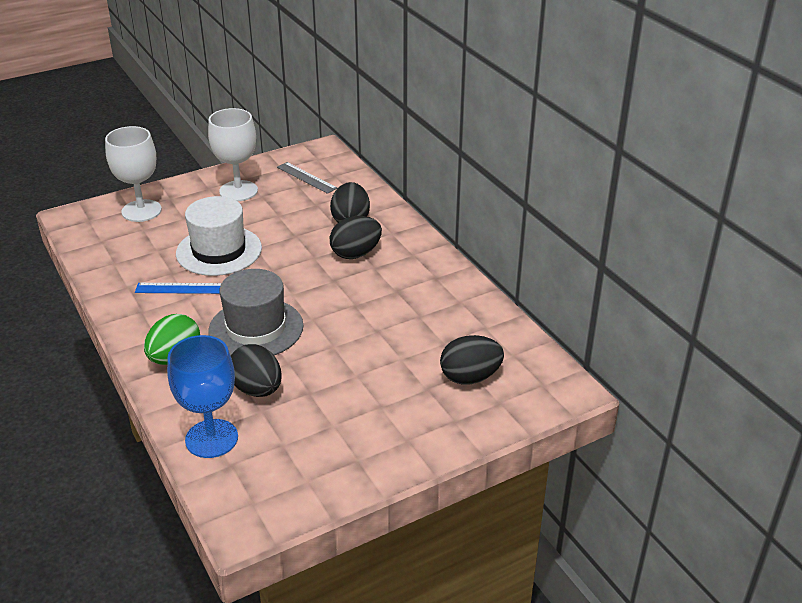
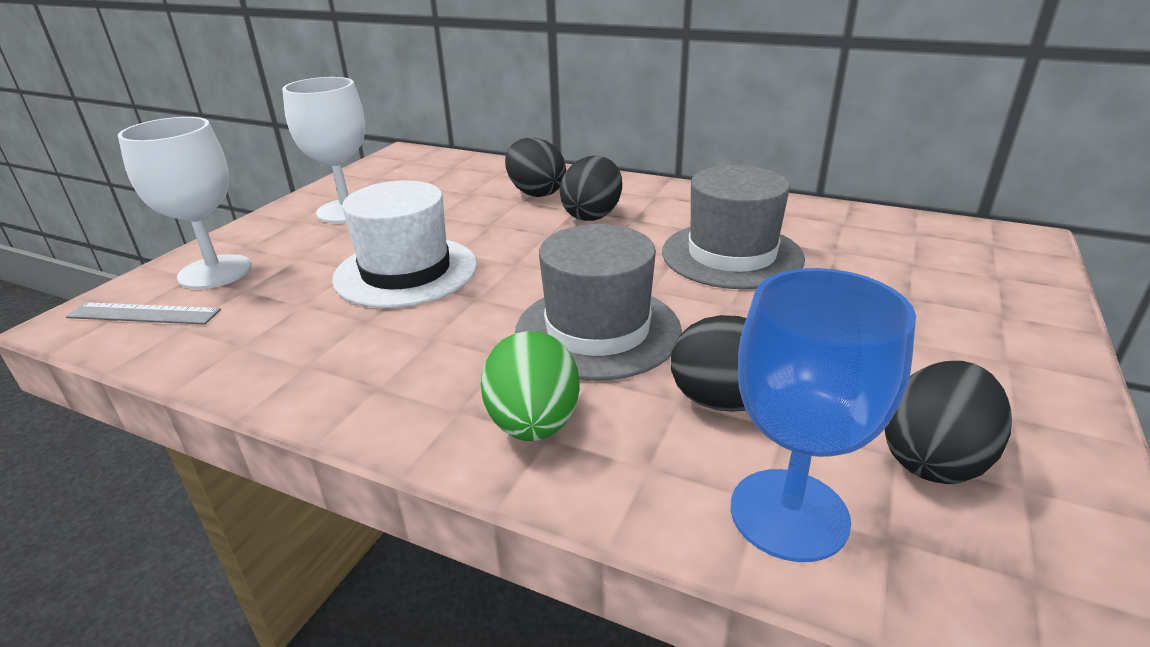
camera: 35 degrees left, 5 degrees down
blue ruler [135,283,222,294] -> none
grey ruler [277,162,337,194] -> grey ruler moved to [66,302,221,324]
black egg [440,335,504,385] -> black egg moved to [884,361,1012,484]
none -> grey hat [662,165,805,289]

